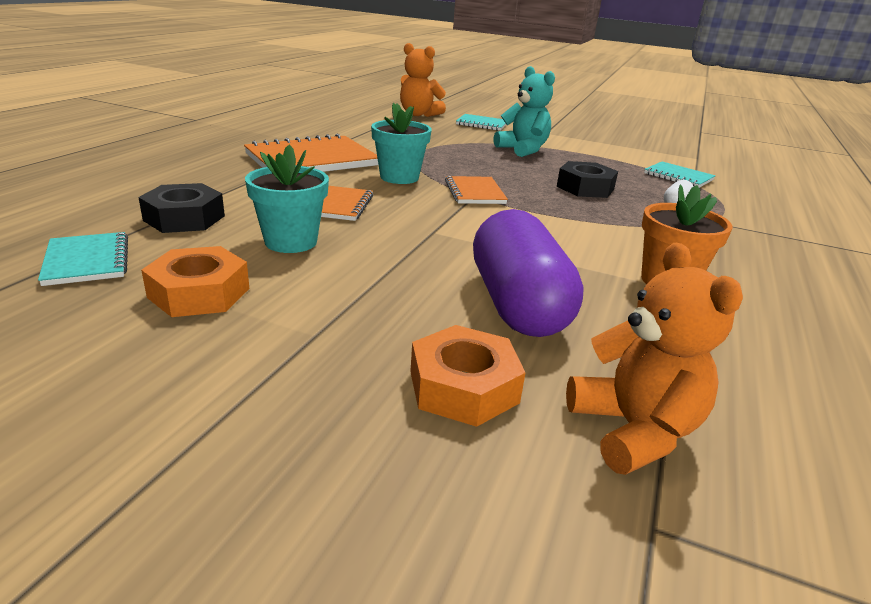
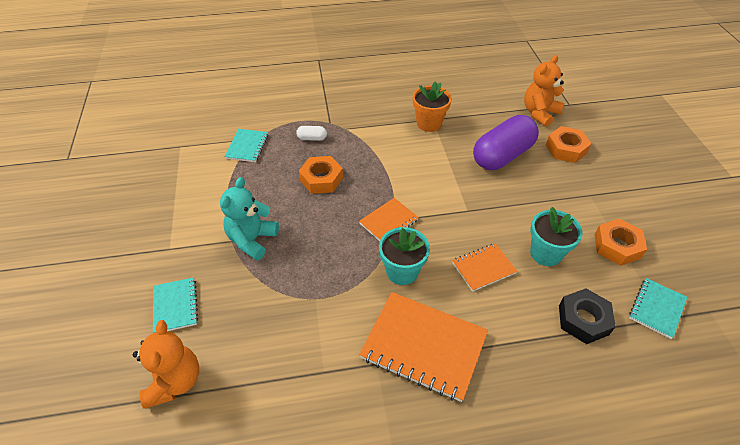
camera: 120 degrees left, 20 degrees up
black nut [557,161,618,198] -> orange nut [299,156,343,194]

